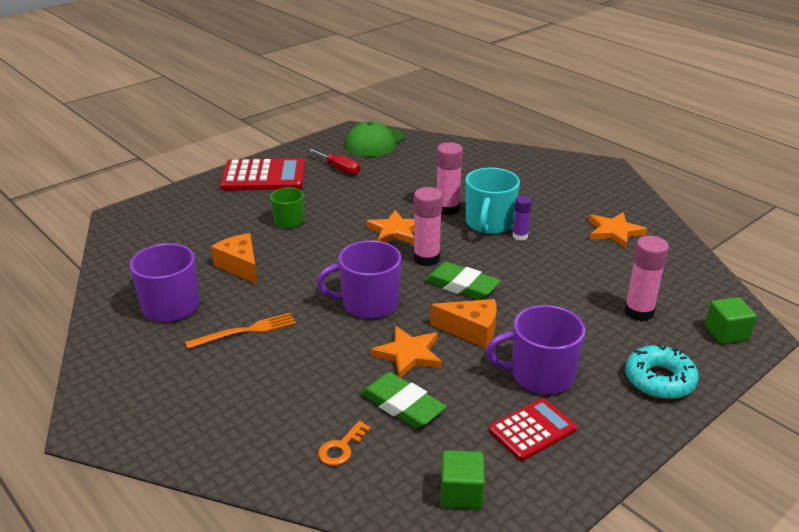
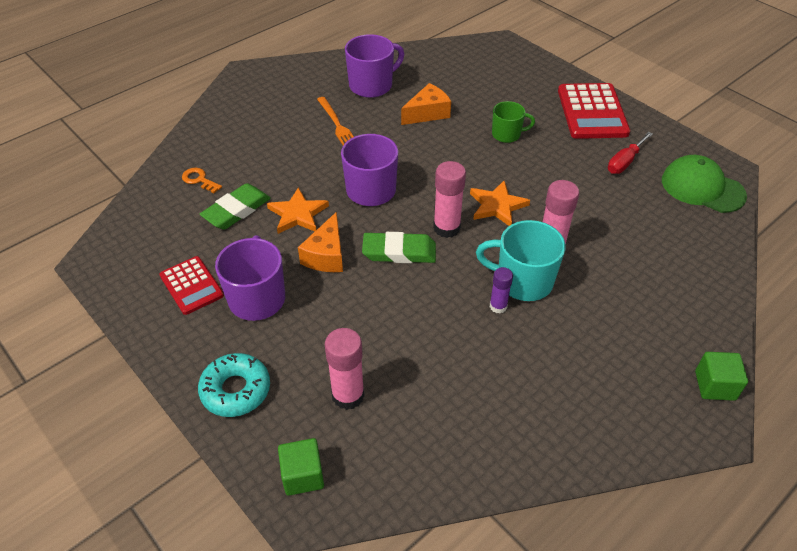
camera: 90 degrees right, 15 degrees up
green eraser [424,262,501,300] -> green eraser turned 60 degrees clockwise [362,232,436,263]
green cube [441,450,485,509] -> green cube moved to [695,352,748,401]
orange star [589,212,647,248] -> none

